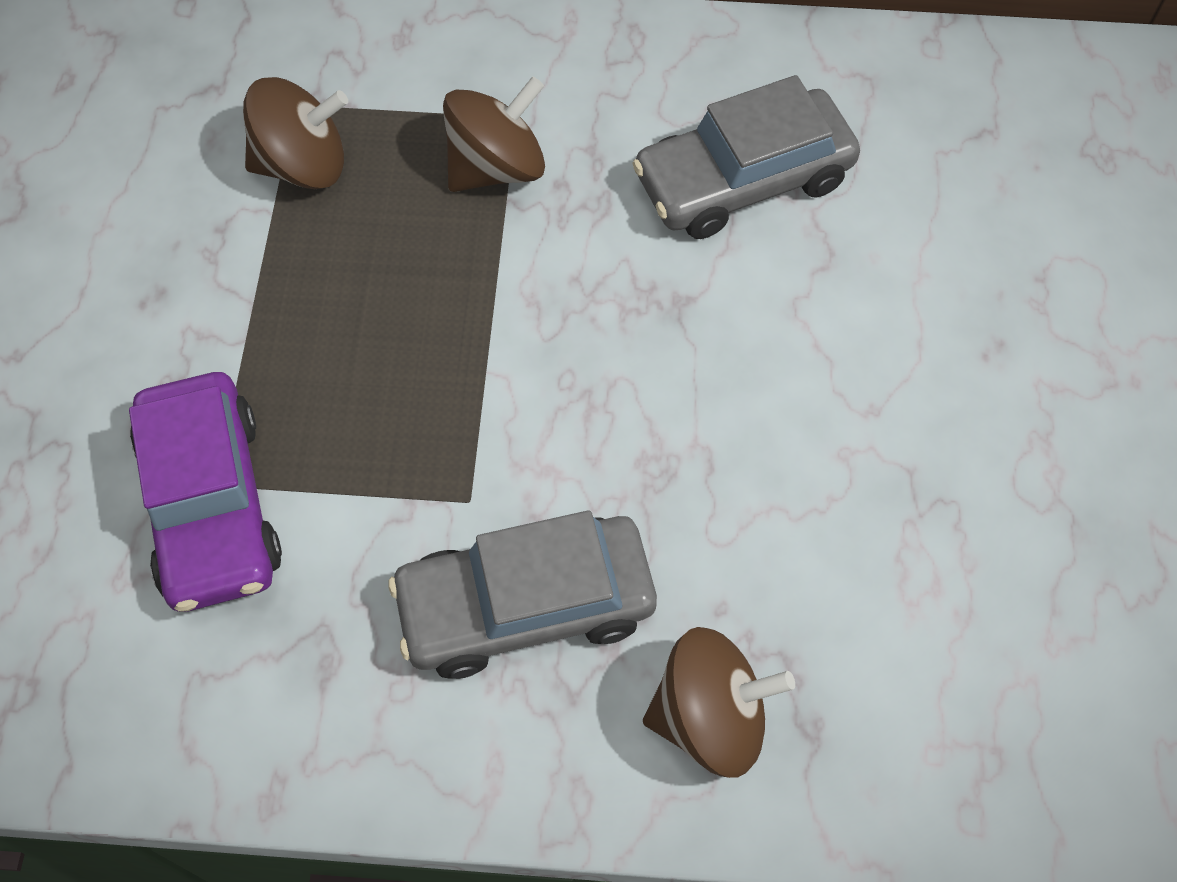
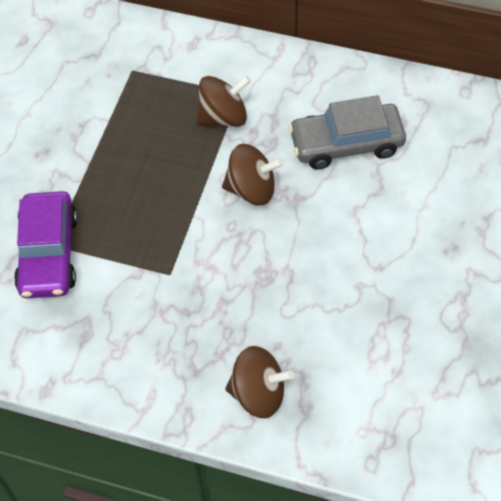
camera: 15 degrees right, 5 degrees down
brown spinning top [243,77,348,189] -> brown spinning top moved to [222,144,283,205]
grey car [389,510,657,679] -> none

